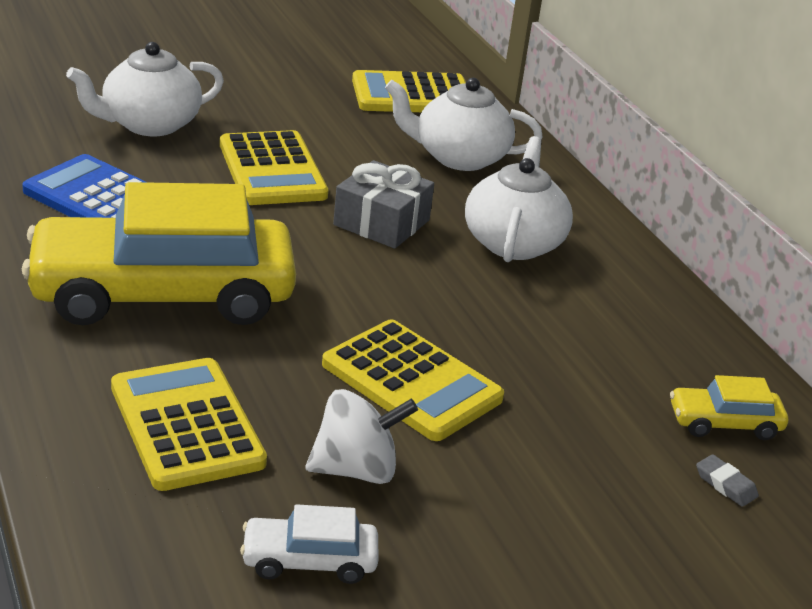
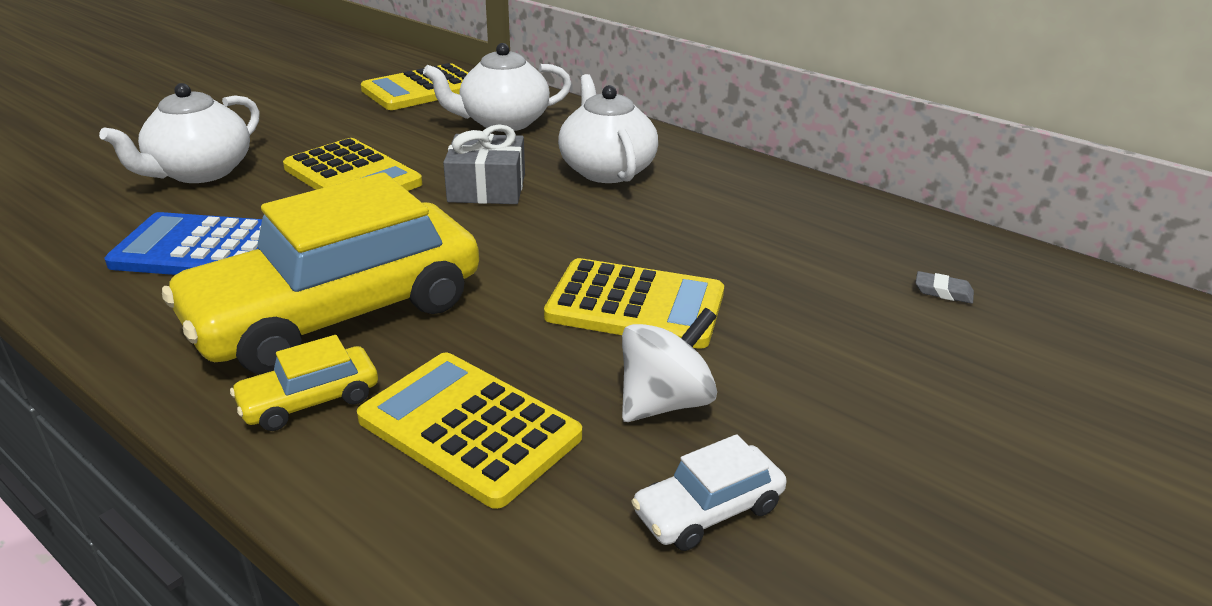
camera: 25 degrees left, 0 degrees up
yellow car [670,375,788,440] -> yellow car moved to [230,335,378,431]

